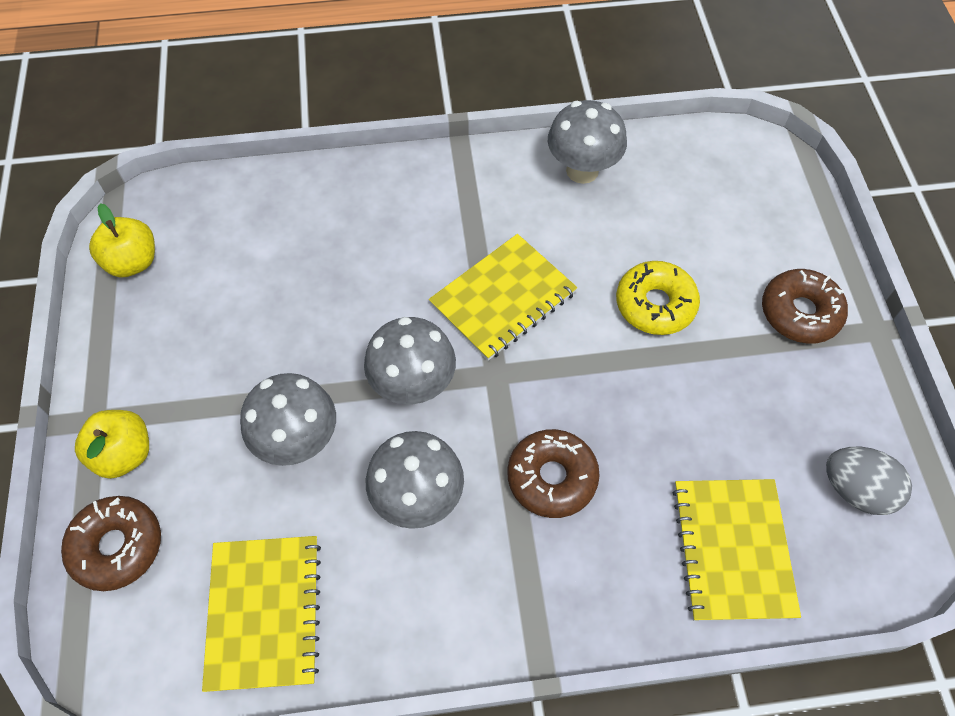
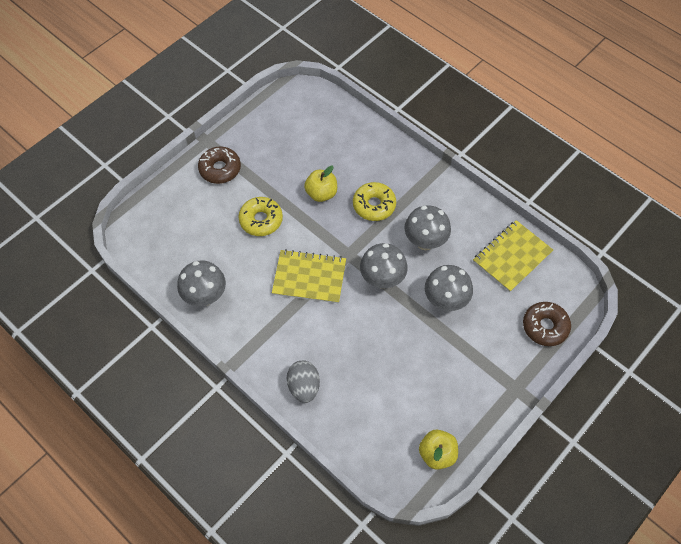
camera: 130 degrees left, 0 degrees up
yellow apple [75,410,149,479] -> yellow apple moved to [304,166,337,202]
brown donut [507,429,600,518] -> yellow donut [353,182,396,221]
yellow notebook [673,479,801,621] -> none
grey egg [826,447,912,515] -> grey egg moved to [287,361,320,403]

